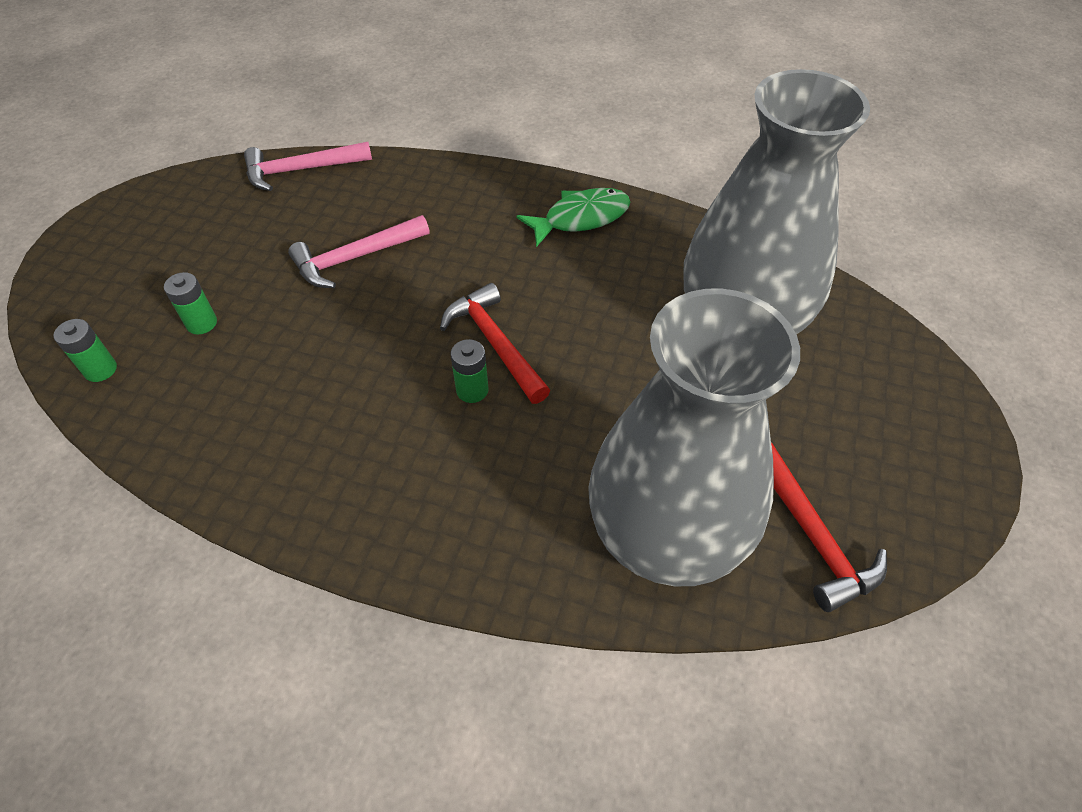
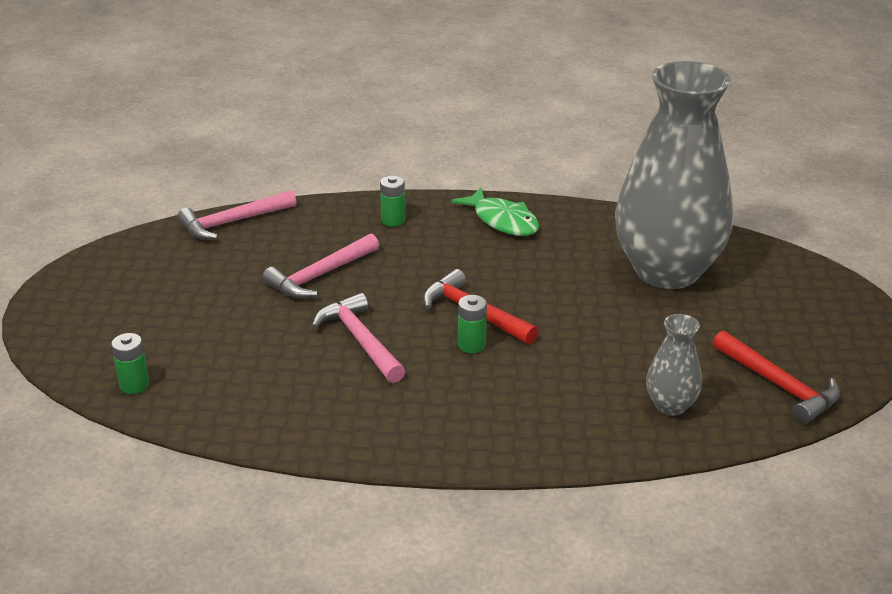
camera: 15 degrees left, 20 degrees down
green battery [164,272,217,335] -> green battery moved to [380,176,406,227]
green fish [517,188,630,247] -> green fish turned 90 degrees clockwise [451,188,539,236]
grey vase [588,288,800,586] -> grey vase [646,314,702,416], size x0.41
none -> pink hammer [312,293,405,383]

